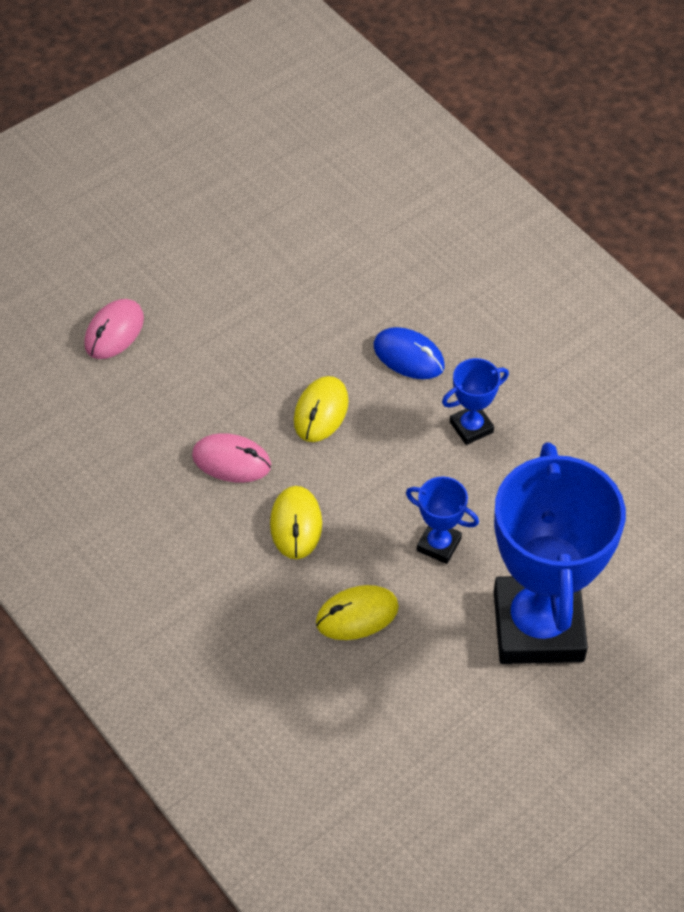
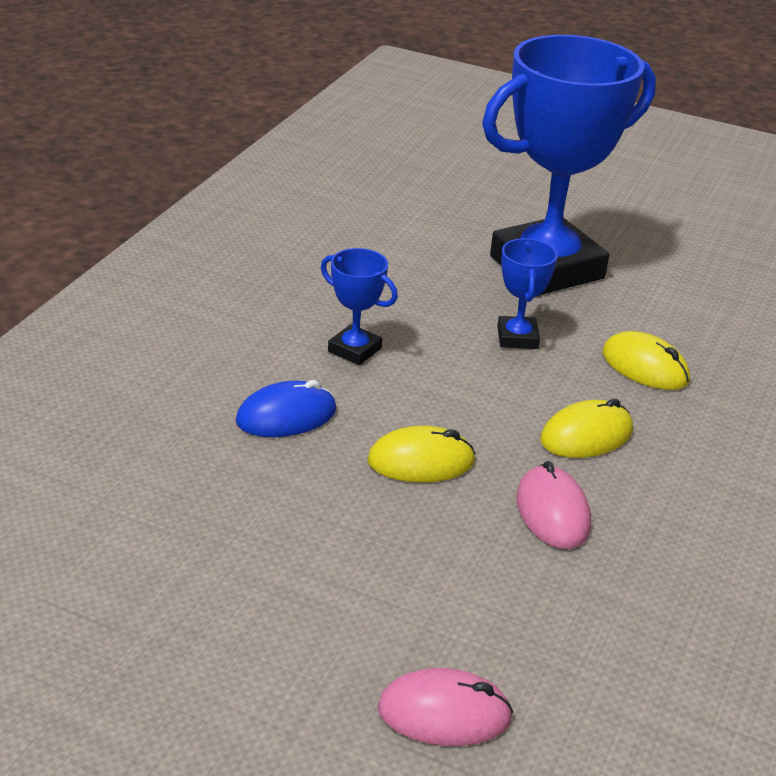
camera: 120 degrees left, 20 degrees down
blue mouse [374,327,445,379] -> blue mouse turned 60 degrees clockwise [236,380,337,437]

